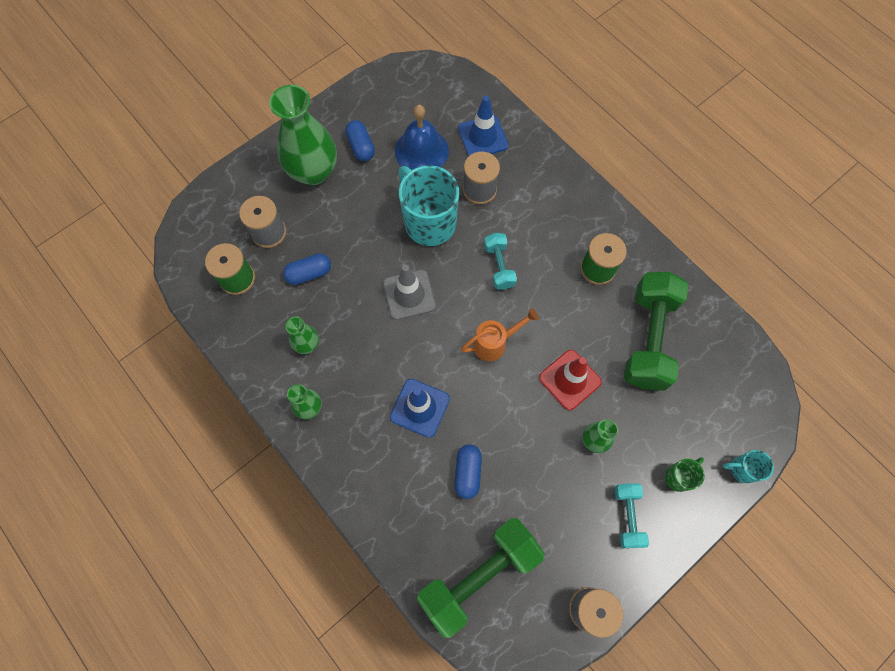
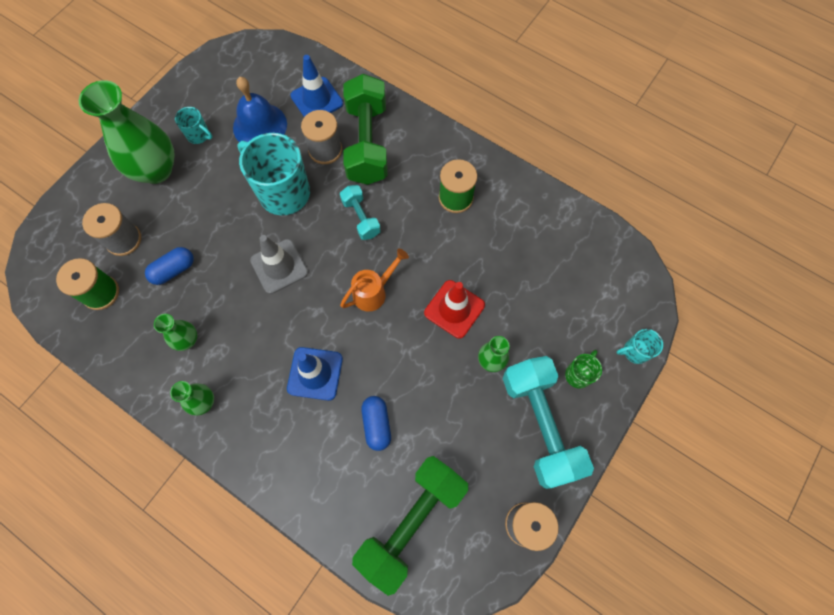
camera: 15 degrees left, 0 degrees up
blue capsule [345,120,375,161] -> turquoise mug [175,107,213,144]
turquoise dumbbell [614,483,649,548] -> turquoise dumbbell [503,356,594,489], size x1.97
green dumbbell [624,272,688,391] -> green dumbbell moved to [344,74,388,185]

